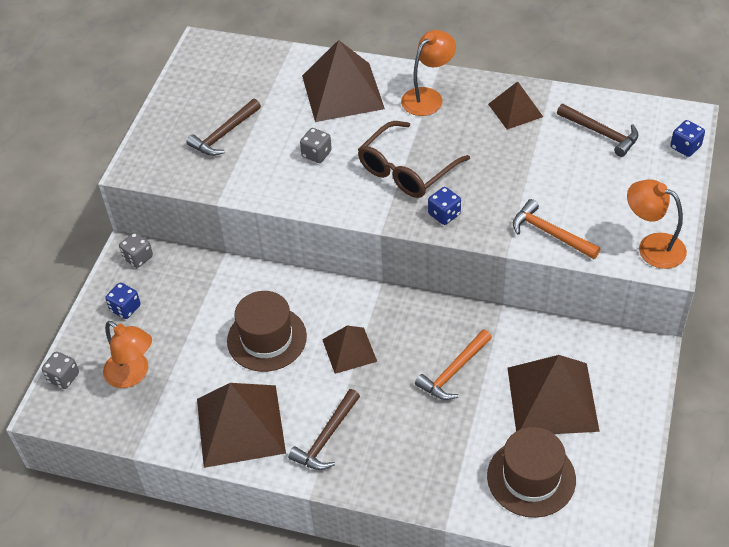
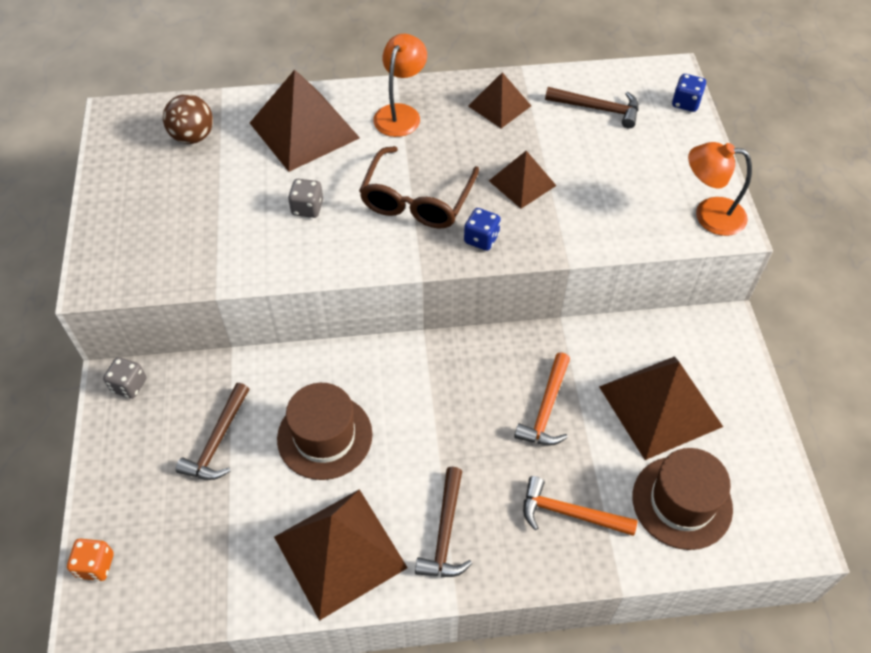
camera: 25 degrees left, 5 degrees up
grey dice [42,351,79,389] -> orange dice [67,539,114,581]
orange lamp [103,321,152,388] -> none
blue dice [105,283,141,319] -> none
brown hammer [186,99,261,156] -> brown hammer moved to [176,383,249,480]
brown pyramid [322,326,377,374] -> brown pyramid moved to [489,151,556,209]
orange hammer [513,199,600,259] -> orange hammer moved to [523,476,638,536]
none -> brown ball [163,94,213,144]

